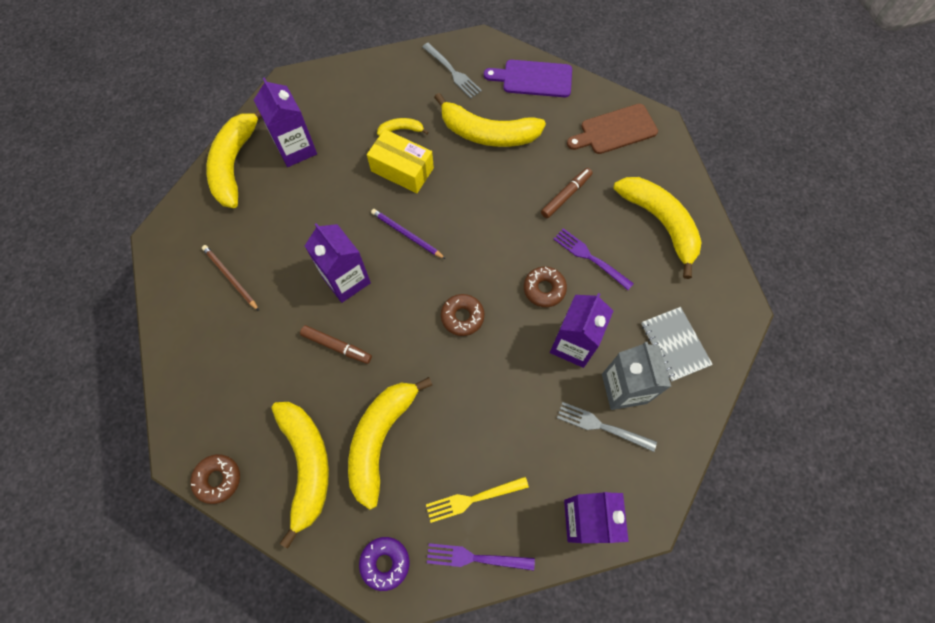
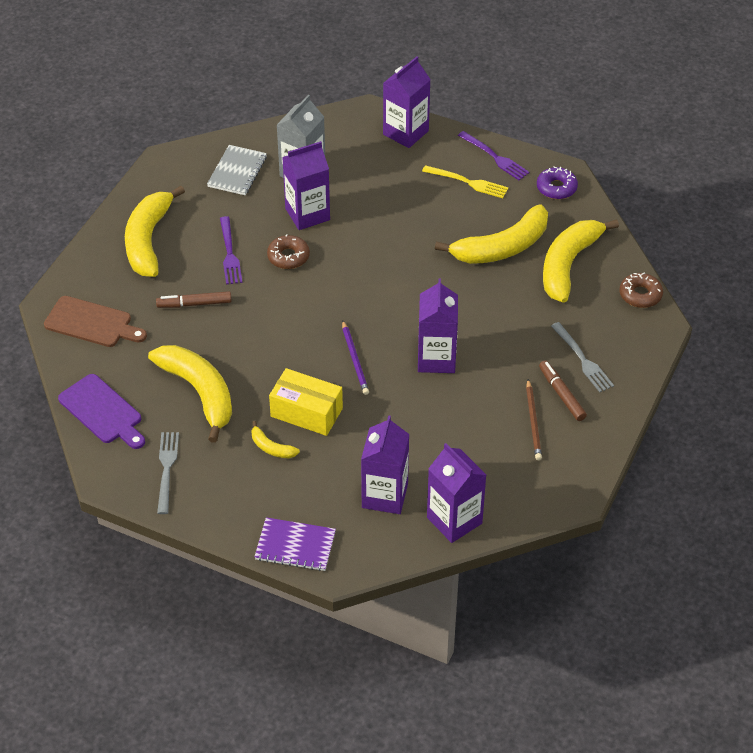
camera: 140 degrees left, 20 degrees down
yellow banana [206,110,261,208] -> purple carton [427,443,486,543]
brown marker [300,325,372,364] -> brown marker moved to [539,361,587,421]
yellow box [367,129,434,193] -> yellow box turned 45 degrees counterclockwise [269,368,343,436]
brown donut [441,294,484,336] -> none
grey fork [557,402,657,452] -> grey fork moved to [551,322,614,392]
none -> purple notebook [254,517,336,571]

